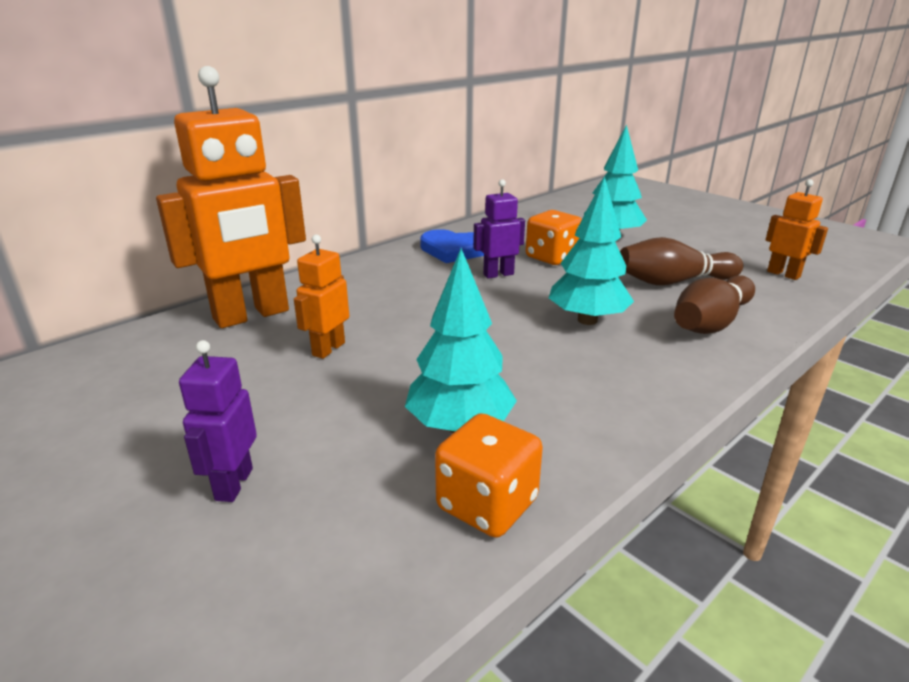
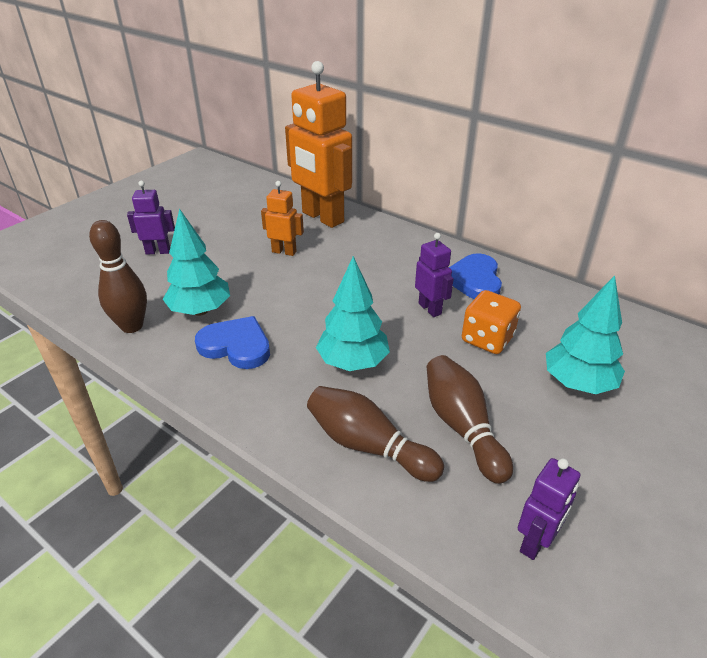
camera: 80 degrees right, 10 degrees up
orange dice [435,413,543,538] -> brown bowling pin [89,220,147,333]
orange robot [766,179,828,280] -> purple robot [518,458,580,560]
none -> blue heart [195,316,270,369]

